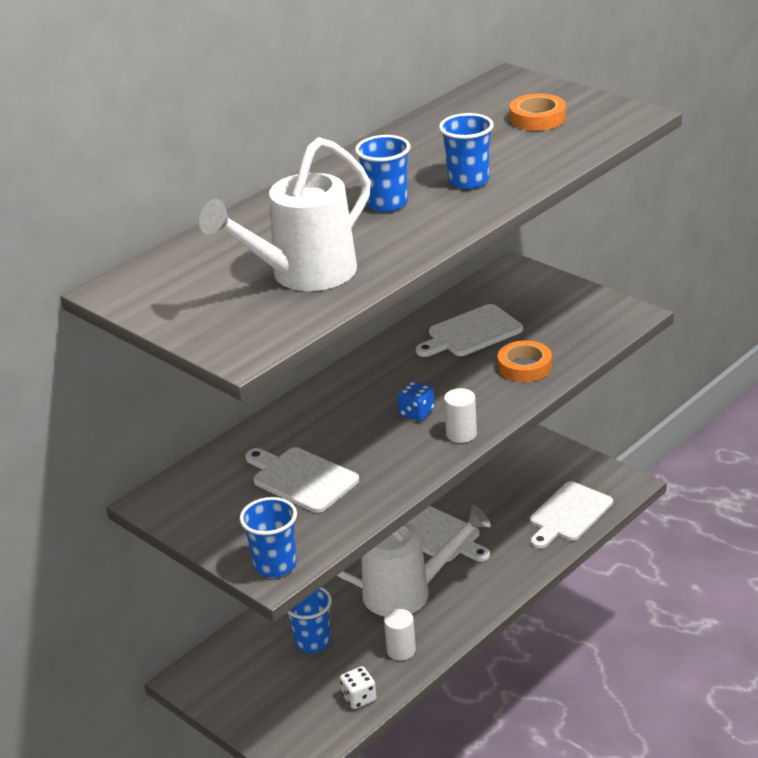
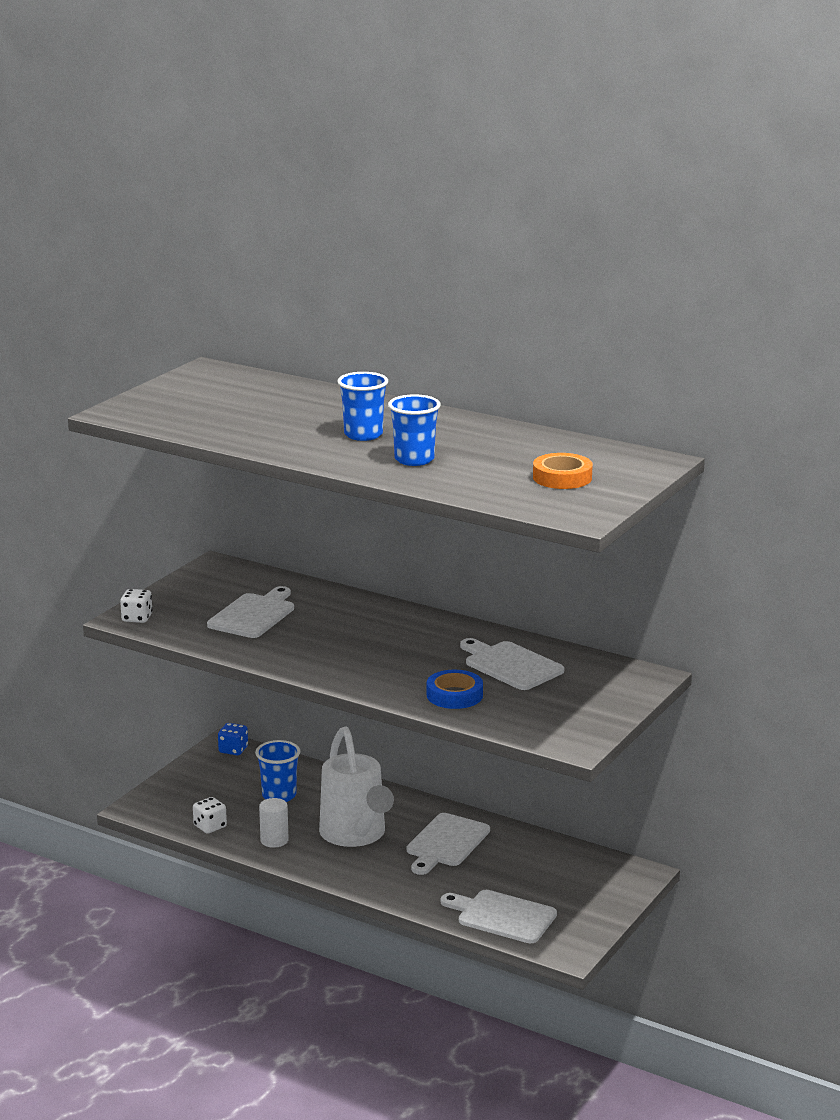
camera: 75 degrees right, 10 degrees down
white watering can [199,137,371,291] -> none
blue cup [240,497,297,577] -> white dice [120,589,153,623]
blue dice [398,381,434,421] -> blue dice moved to [218,723,248,755]
white cylinder [444,388,477,443] -> none
orange tape [498,340,552,382] -> blue tape [427,670,483,709]

